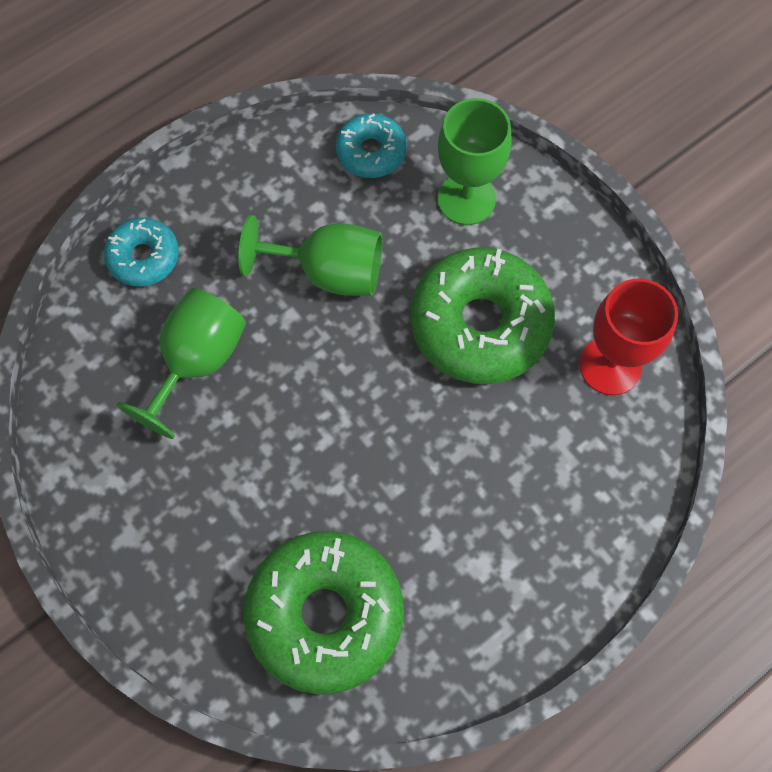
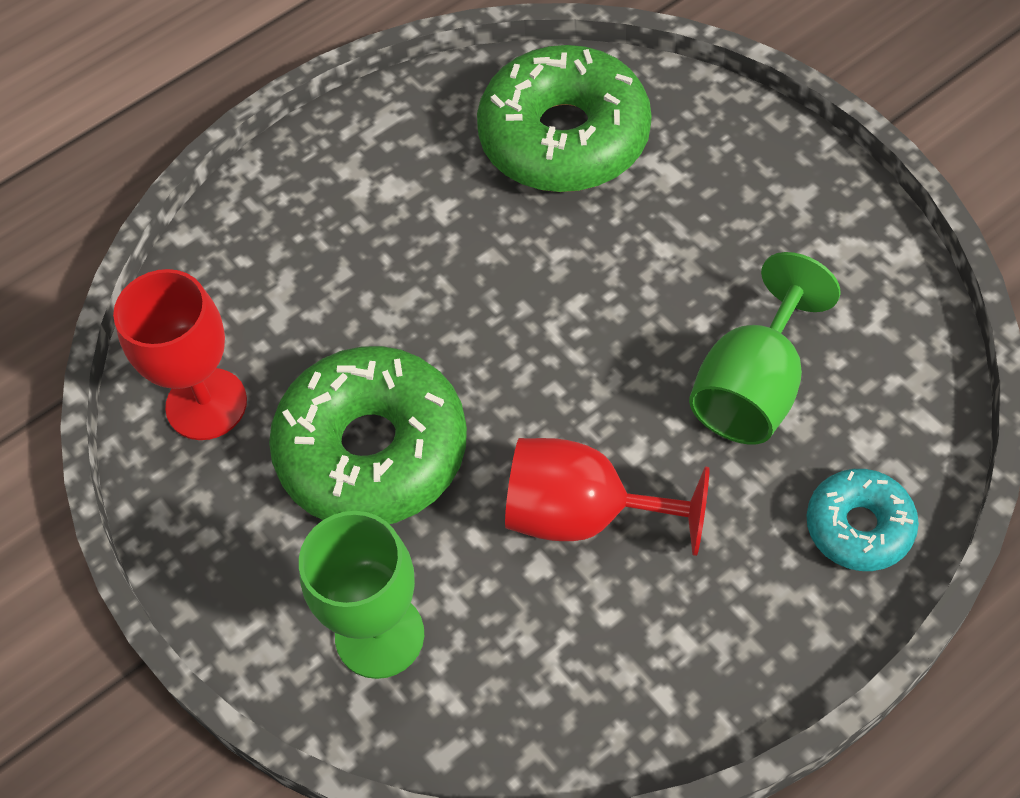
camera: 175 degrees left, 10 degrees down
green goblet [238,215,382,296] -> red goblet [505,438,710,556]
turquoise donut [336,113,406,178] -> none

